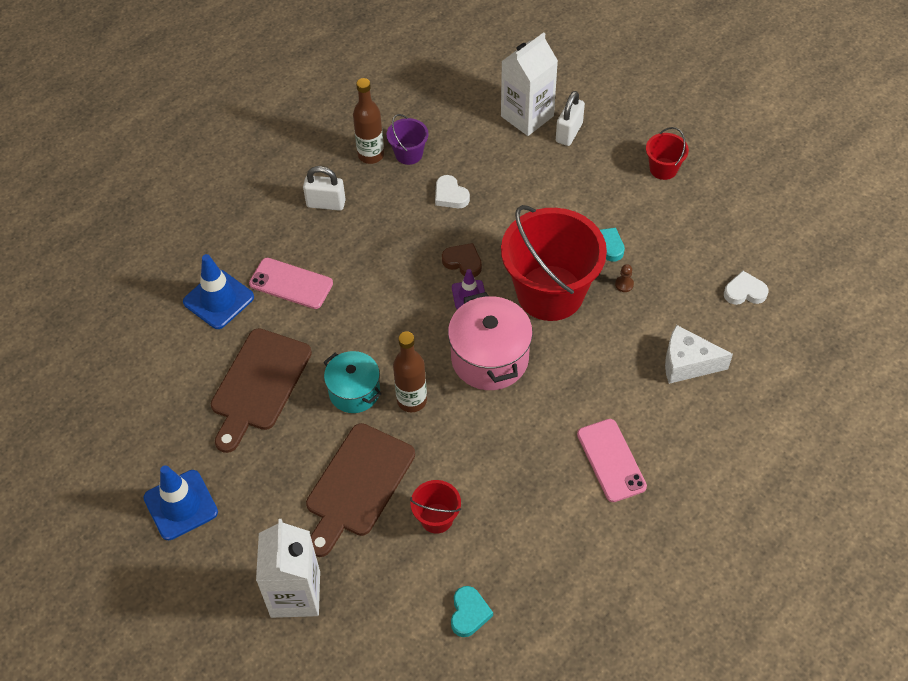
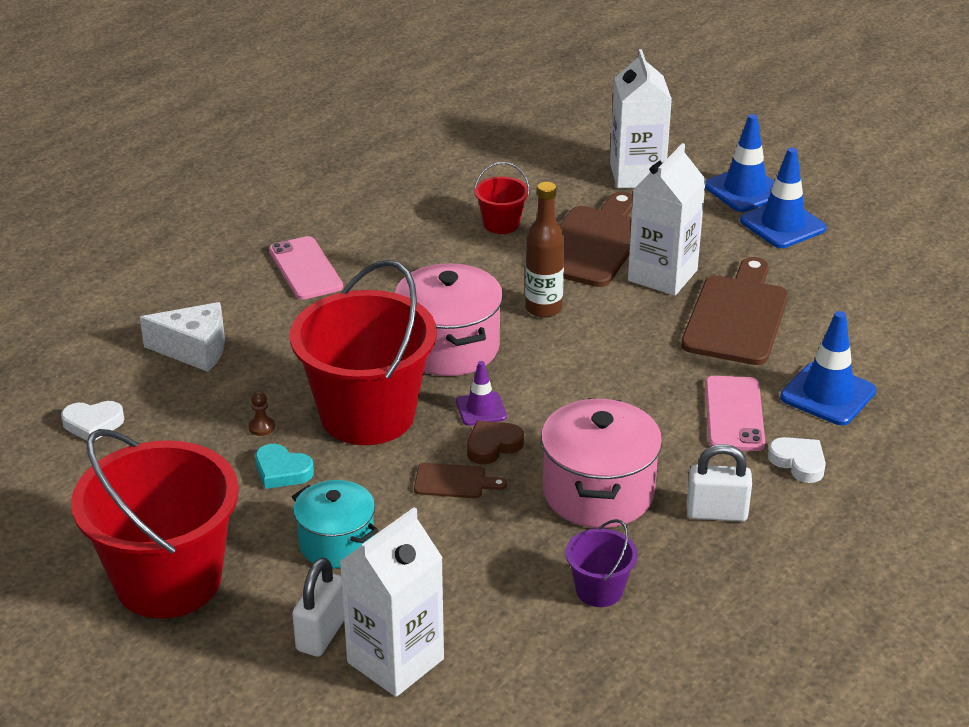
camera: 175 degrees right, 20 degrees down
pink phone [249,258,333,309] -> pink phone turned 75 degrees clockwise [705,376,765,451]
turquoise pot [324,351,381,413] -> turquoise pot moved to [292,480,379,568]
brown bottle [353,78,384,164] -> none
white heart [435,175,470,208] -> white heart moved to [768,437,826,483]
brown heart [442,243,482,277] -> brown heart turned 120 degrees clockwise [467,421,524,464]
turquoise heart [451,586,493,637] -> none
red bucket [646,127,689,180] -> red bucket [71,429,239,618], size x2.26
none -> brown cutting board [414,463,507,498]
none -> pink pot [541,398,662,528]
none -> white carton [628,143,706,296]
none -> blue traffic cone [705,114,775,212]

